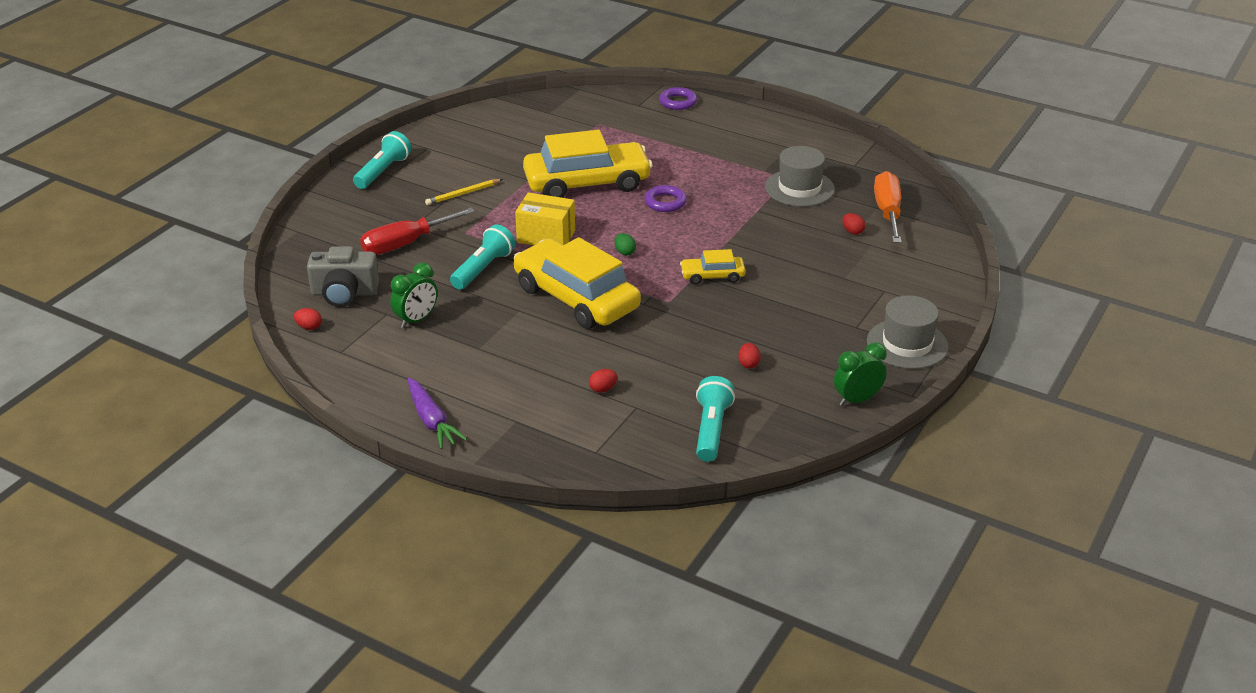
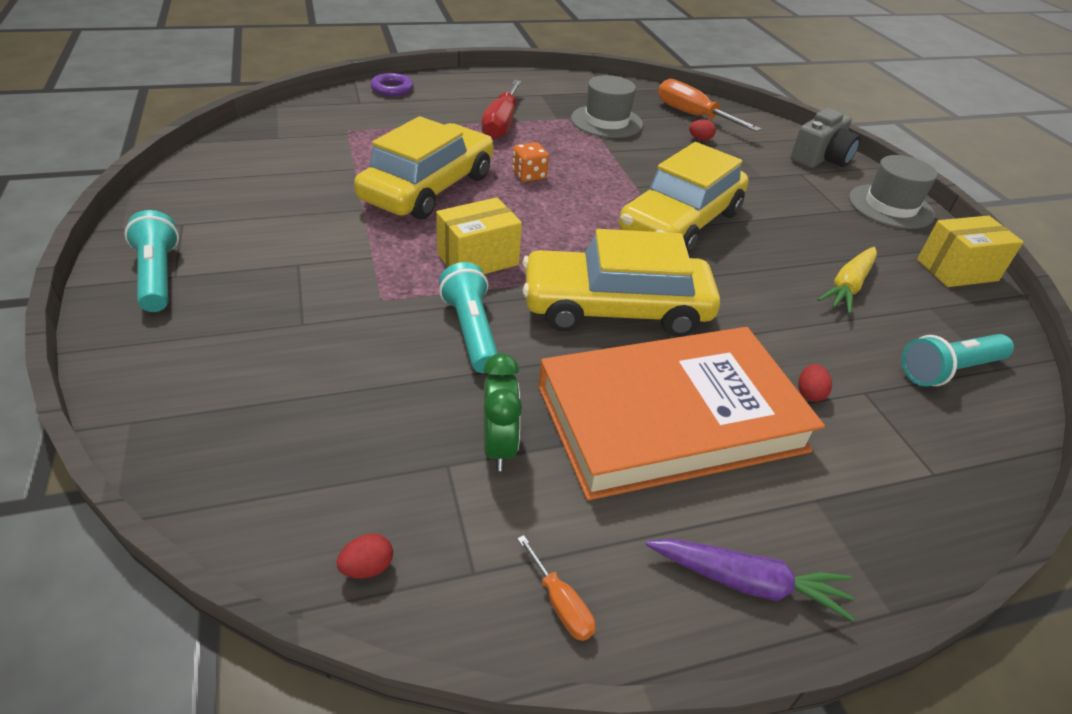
camera: 50 degrees left, 5 degrees up
grey camera [307,246,379,307] -> grey camera moved to [790,108,861,168]
red screwdriver [360,207,475,255] -> red screwdriver moved to [481,80,522,139]
yellow pencil [425,179,503,205] -> none
green egg [615,233,636,255] -> none
purple ring [644,185,687,212] -> orange dice [512,142,549,182]
yellow car [680,249,746,285] -> yellow car [619,142,748,253], size x2.14
turquoise flashlight [696,376,735,462] -> turquoise flashlight turned 75 degrees counterclockwise [902,334,1014,386]
red egg [738,343,761,369] -> yellow carrot [818,247,877,314]
green clock [834,342,887,406] -> yellow box [917,216,1023,287]
none -> orange screwdriver [517,535,595,641]
none -> orange book [538,327,825,501]

